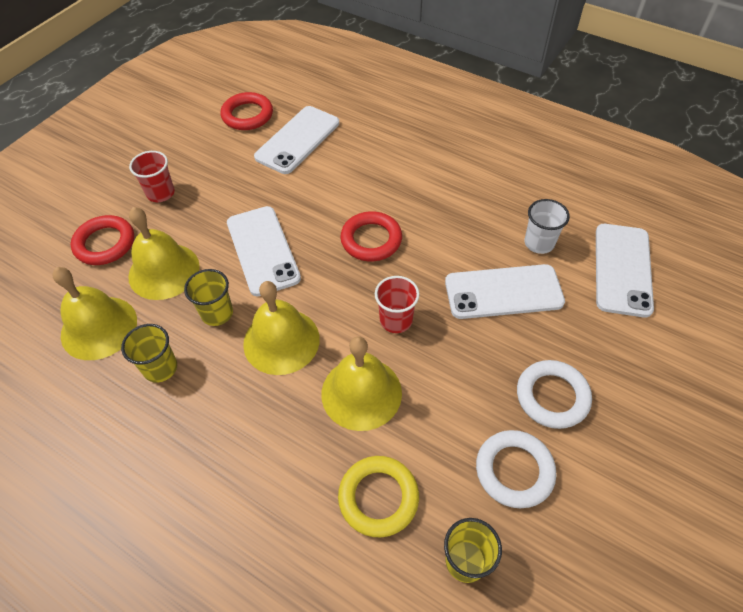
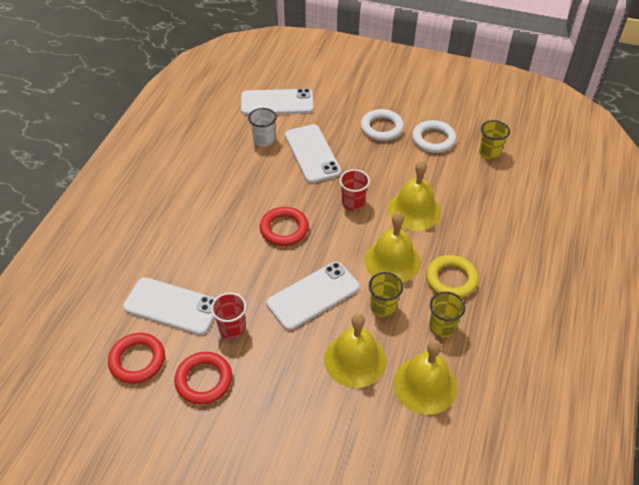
camera: 105 degrees left, 5 degrees down
red ring [71,215,134,265] -> red ring moved to [174,352,232,405]
red cup [129,151,175,202] -> red cup moved to [211,293,246,338]
yellow ring [338,456,419,537] -> yellow ring moved to [426,255,478,298]

